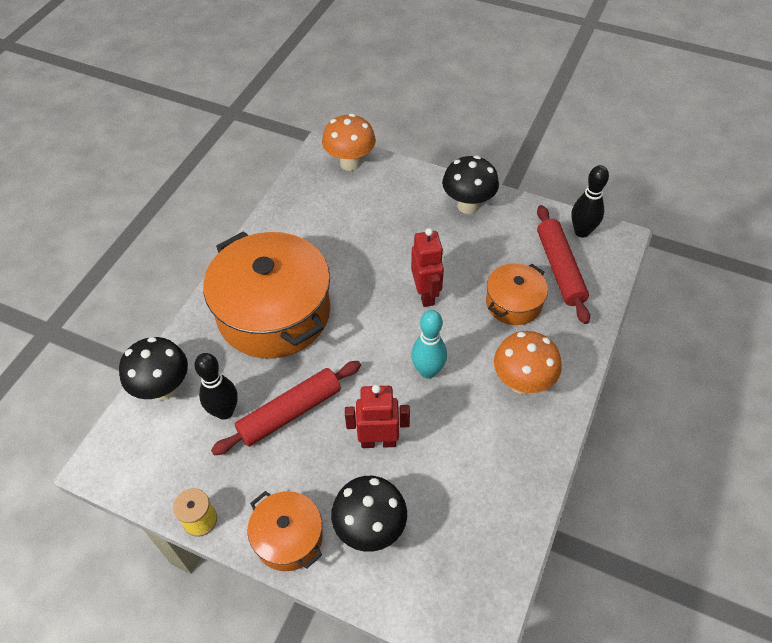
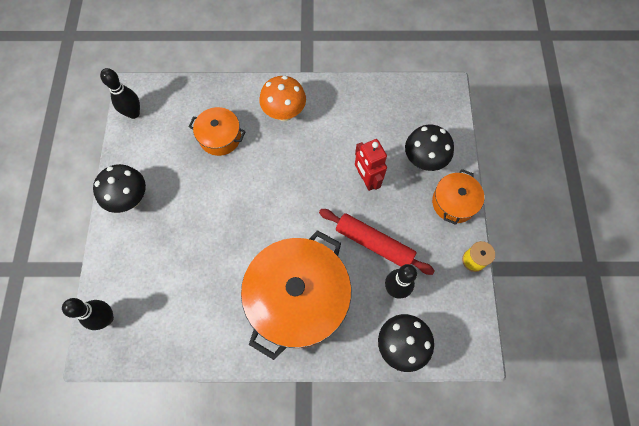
camera: 115 degrees left, 15 degrees up
orange mushroom [322,114,376,171] -> black bowling pin [62,298,114,330]
red robot [411,228,444,307] -> none
turquoise bowling pin [411,310,447,379] -> none
red rolling pin [537,205,590,324] -> none

